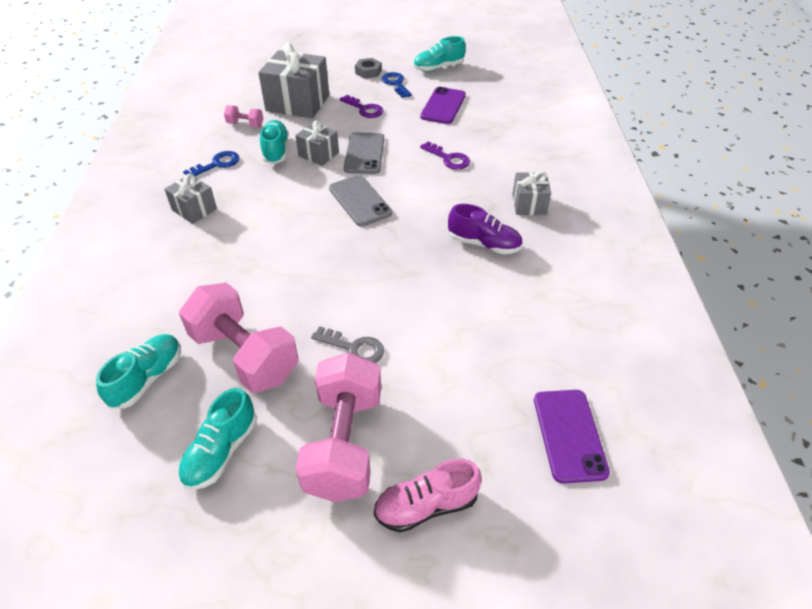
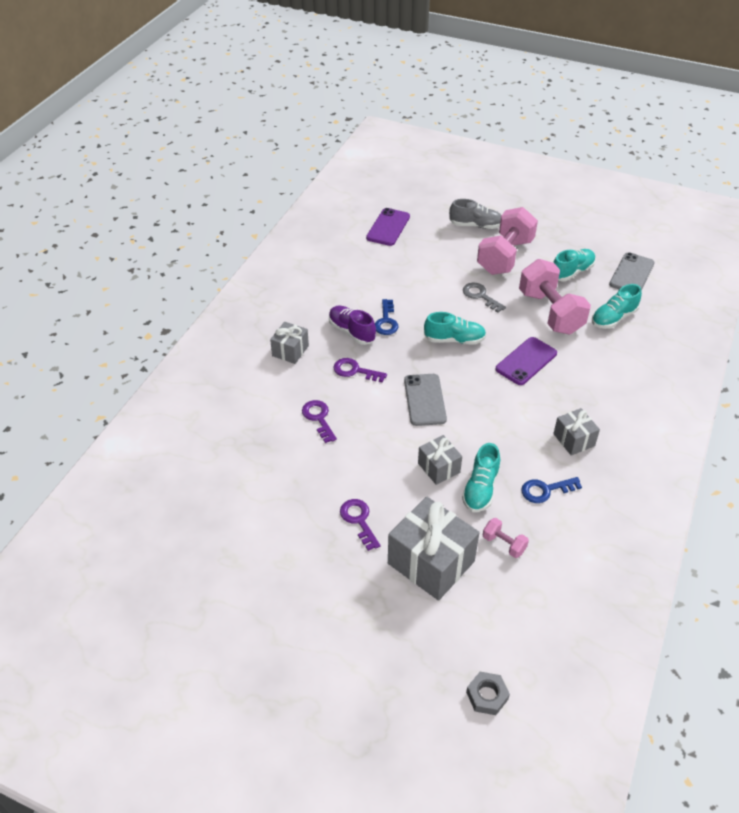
camera: 155 degrees left, 0 degrees up
grey phone [344,132,384,174] -> grey phone moved to [609,252,655,290]
grey nut [355,58,382,79] -> grey nut moved to [466,672,510,715]
pink shoe [374,459,482,532] -> grey shoe [449,199,502,229]
blue key [382,72,412,98] -> blue key moved to [375,299,398,335]
turquoise shoe [413,36,466,72] -> turquoise shoe moved to [424,312,486,344]
purple phone [420,87,466,124] -> purple phone moved to [495,337,557,385]
none -> purple key [333,358,387,383]

